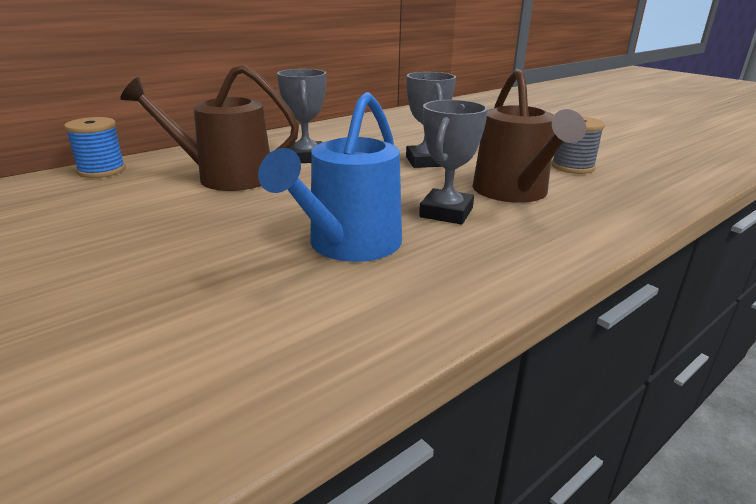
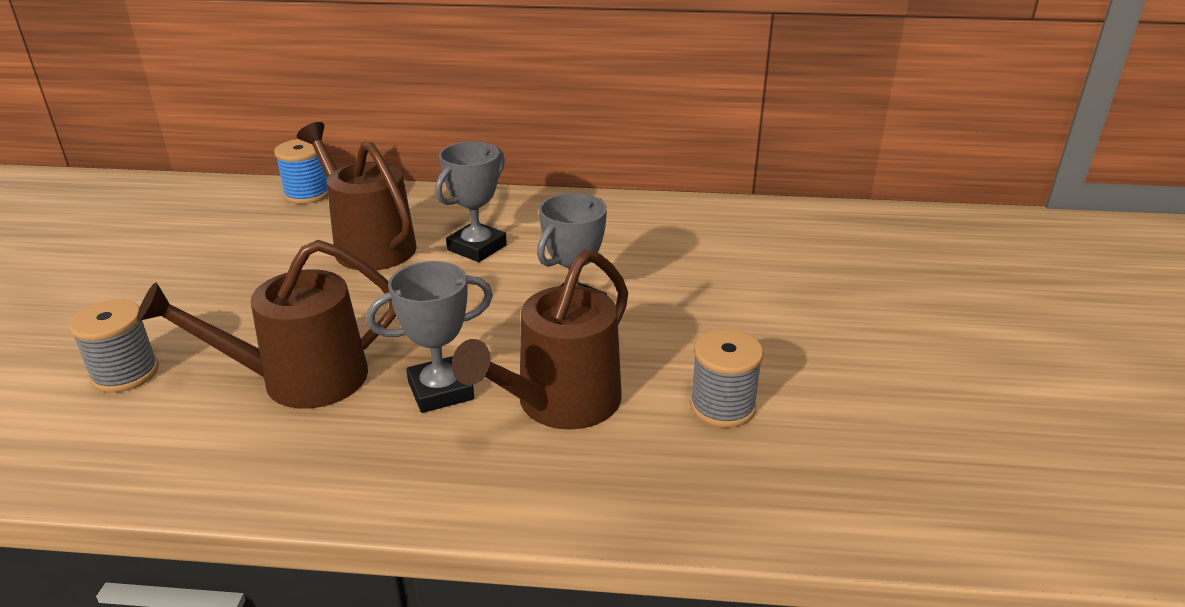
camera: 45 degrees right, 5 degrees up
blue watering can [258,92,402,262] -> brown watering can [137,240,396,409]
none -> grey spool [69,299,159,393]

